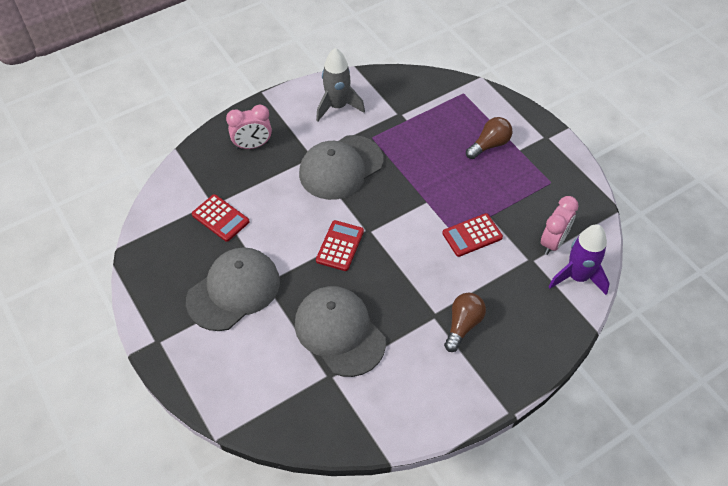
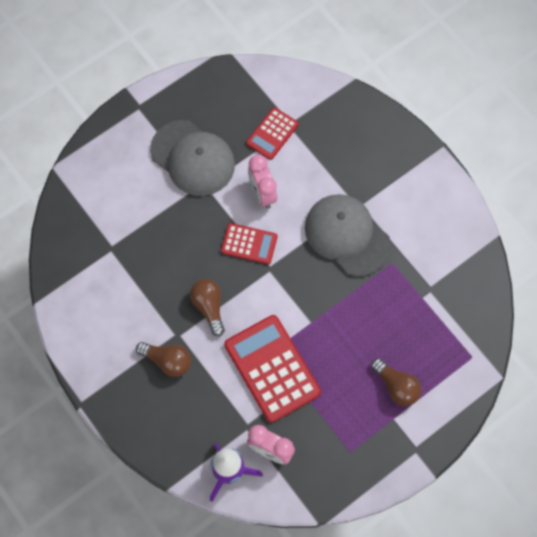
camera: 85 degrees right, 15 degrees up
pink clock [226,105,272,150] -> pink clock moved to [248,155,277,209]
grey cap [295,286,386,377] -> none
grey rocket [316,48,365,122] -> none
red calculator [442,213,503,257] -> red calculator [224,315,321,423], size x1.78
none -> brown light bulb [190,279,225,337]

